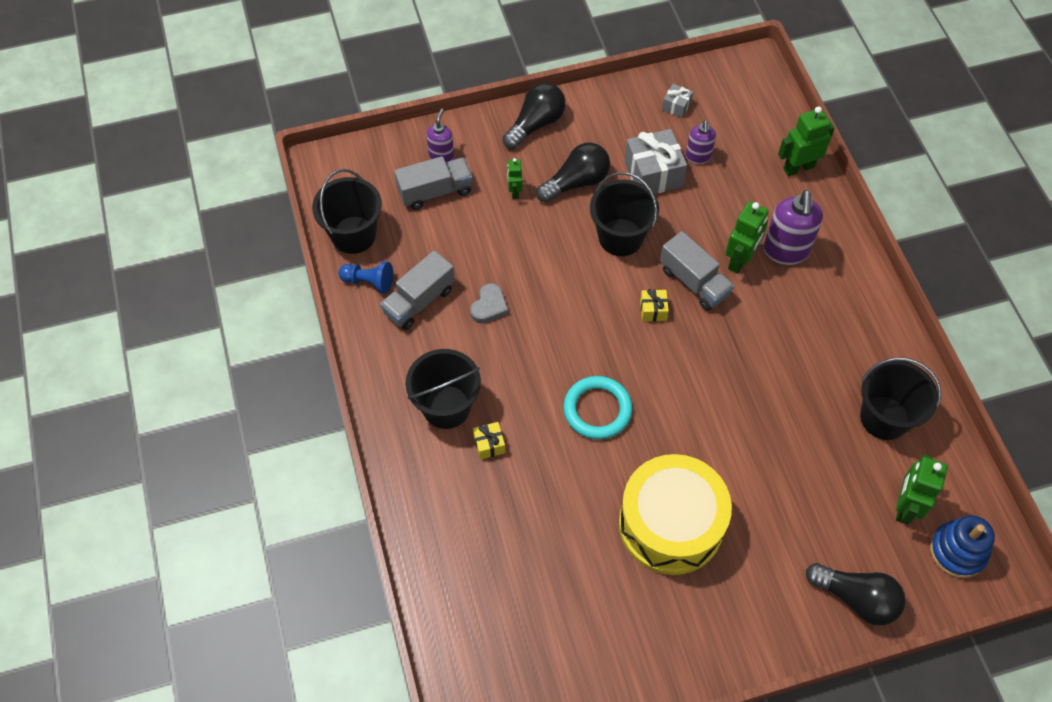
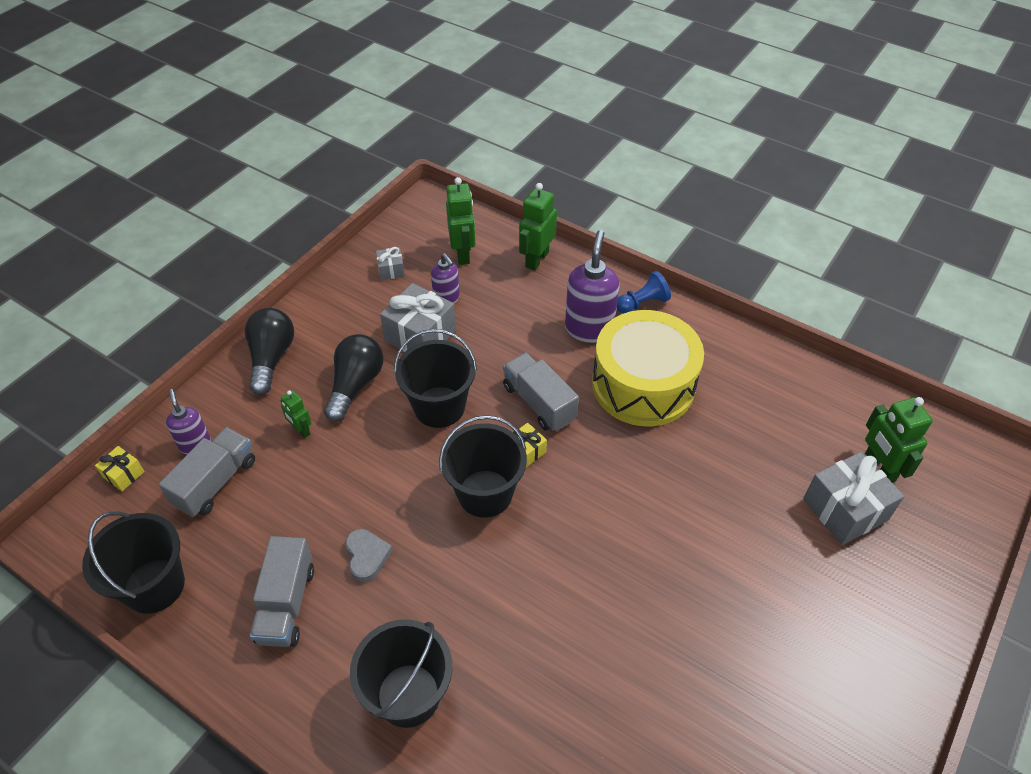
camera: 40 degrees left, 10 degrees down
blue pawn [338,262,393,294] -> blue pawn moved to [617,271,671,313]
yellow gift [473,422,505,459] -> yellow gift moved to [95,446,145,491]
turquoise ring [563,376,633,440] -> none
yellow drum [619,454,732,575] -> yellow drum moved to [592,310,704,426]
grey truck [660,231,734,311] -> grey truck turned 135 degrees counterclockwise [503,353,579,431]
green robot [725,201,768,274] -> green robot moved to [446,177,475,265]
purple soap dispenser [763,190,823,265] -> purple soap dispenser turned 135 degrees counterclockwise [565,230,619,343]
black light bulb [806,563,906,626] -> none
black bucket [860,357,941,440] -> black bucket moved to [439,415,527,518]
blue stacking toy [930,516,995,578] -> none
none -> grey gift [803,451,904,545]

